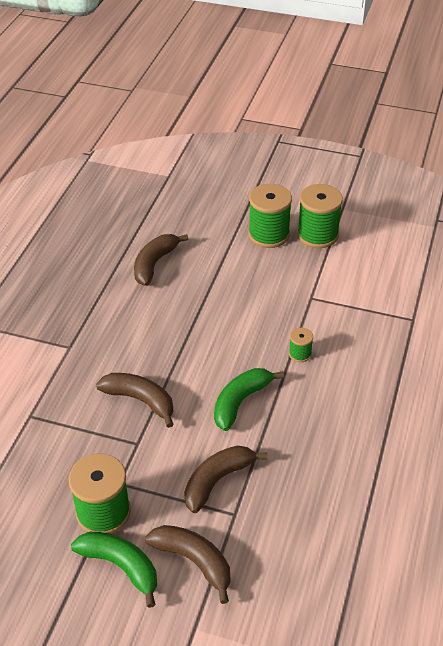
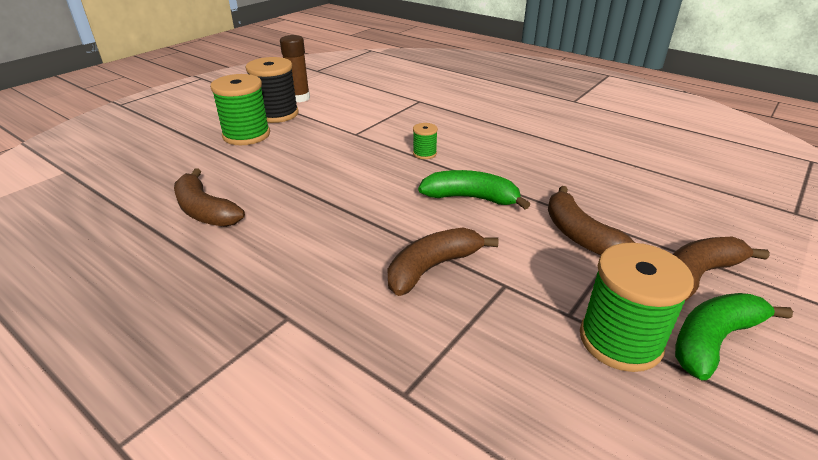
camera: 70 degrees left, 10 degrees down
green banana [214,368,284,431] -> green banana turned 135 degrees clockwise [418,170,530,209]
green spool [297,184,343,248] -> black spool [246,57,299,123]
none -> brown glue stick [280,35,310,102]

